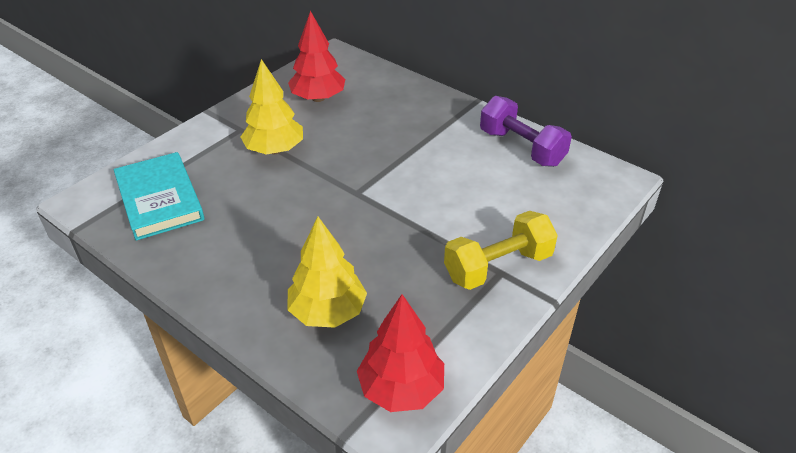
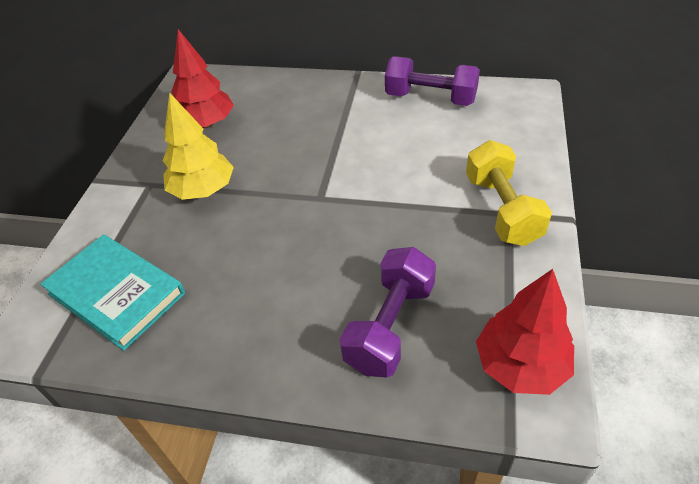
camera: 25 degrees left, 5 degrees up
yellow tree [288,217,367,328] -> purple dumbbell [340,247,436,378]
yellow dumbbell [444,211,558,290] -> yellow dumbbell turned 45 degrees counterclockwise [466,140,552,246]

